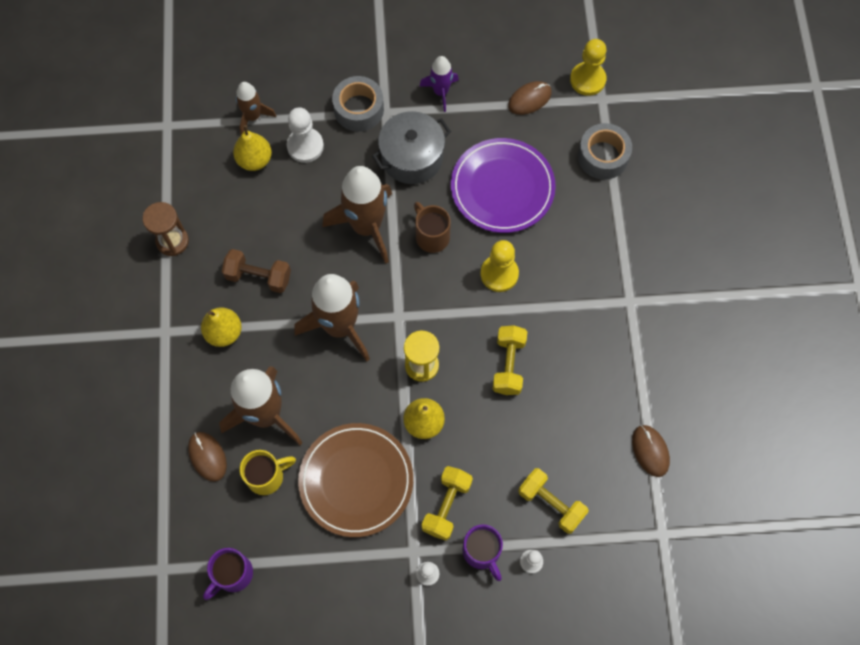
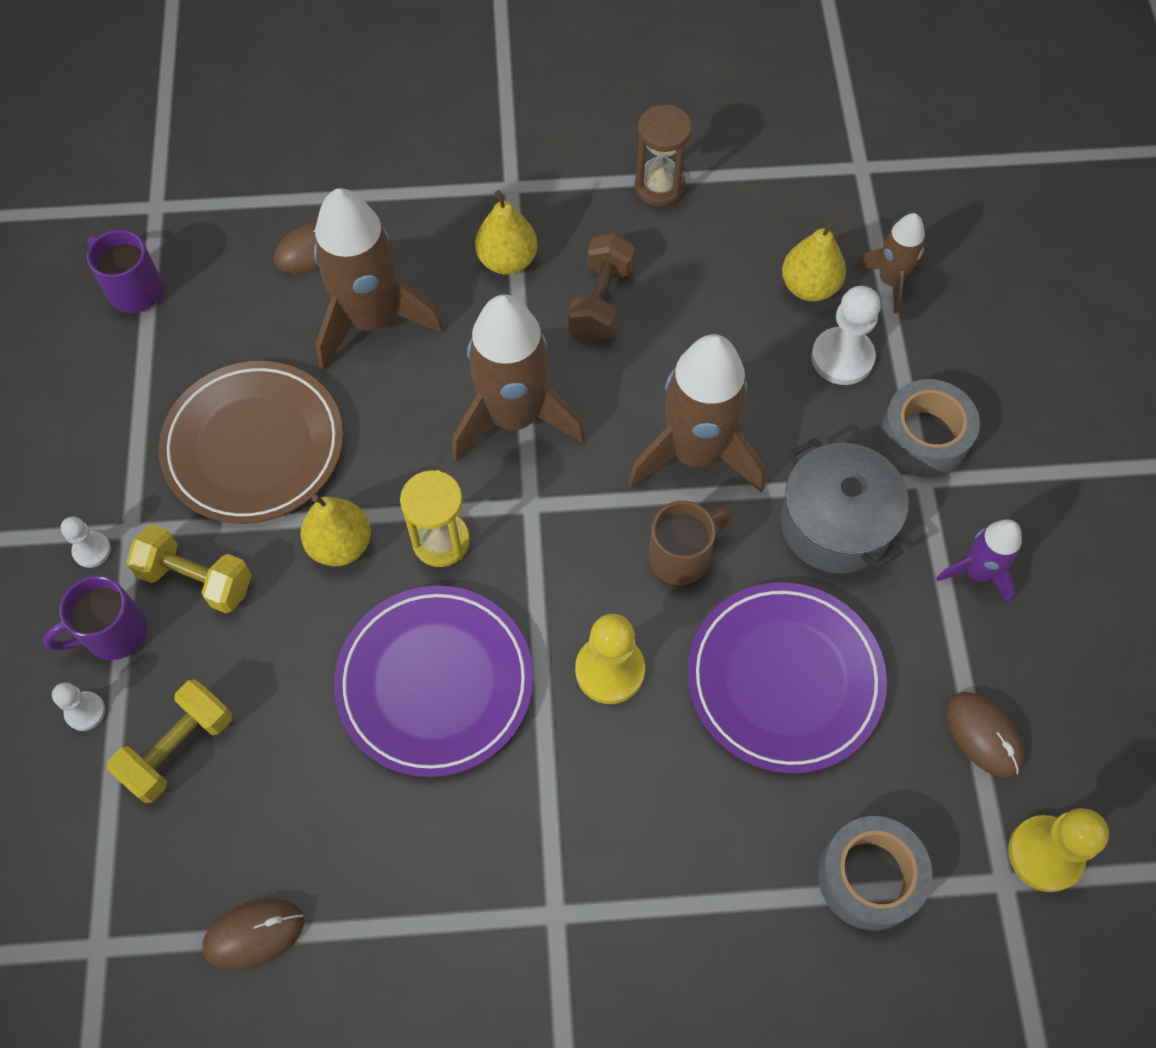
camera: 90 degrees right, 5 degrees down
yellow mug [240,450,296,495] -> none
yellow dumbbell [493,325,527,395] -> purple plate [334,586,533,777]

